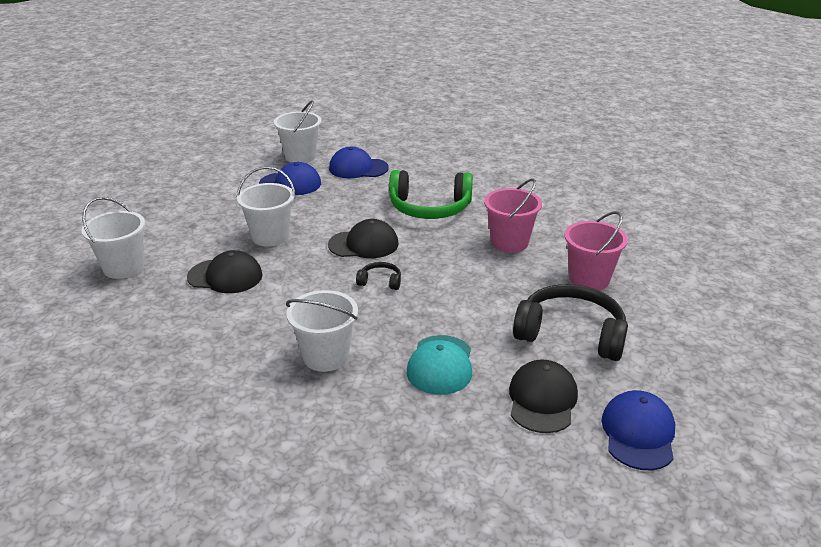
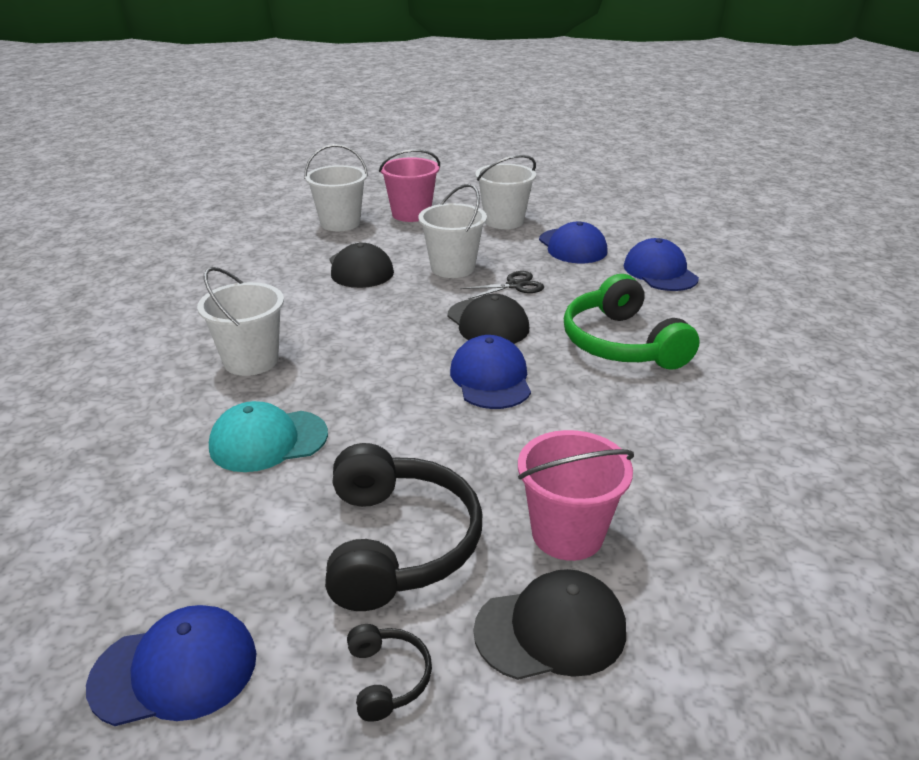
camera: 65 degrees right, 0 degrees up
white bucket [274,100,321,163] -> white bucket moved to [475,155,536,229]
black headphones [356,262,401,290] -> black headphones moved to [347,624,432,722]
pink bucket [484,179,542,253] -> pink bucket moved to [379,149,440,222]
black cap [509,360,578,433] -> black cap moved to [474,569,626,680]
none -> blue cap [450,335,531,409]
none -> black scissors [460,271,544,299]

